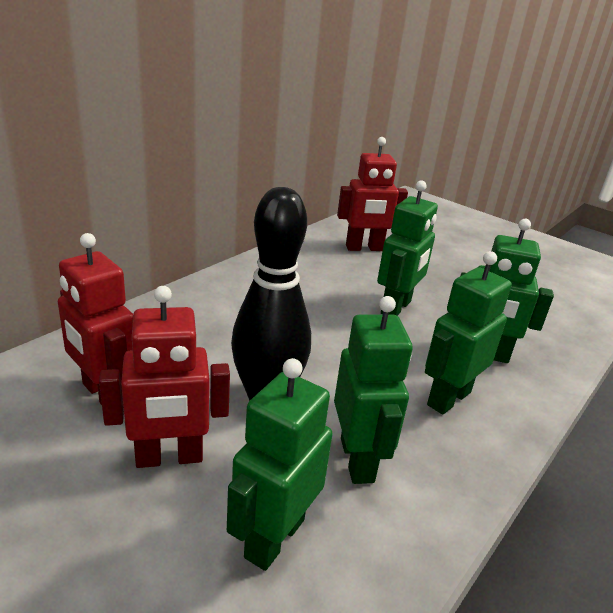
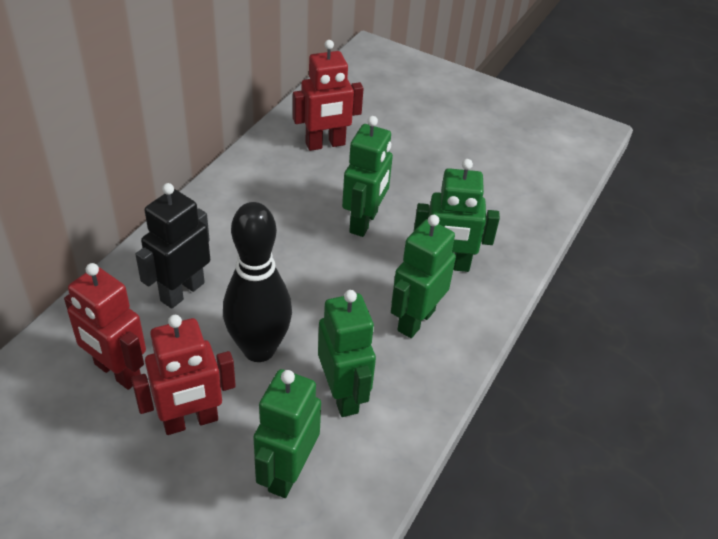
camera: 10 degrees left, 15 degrees up
none -> black robot [135,183,210,309]

